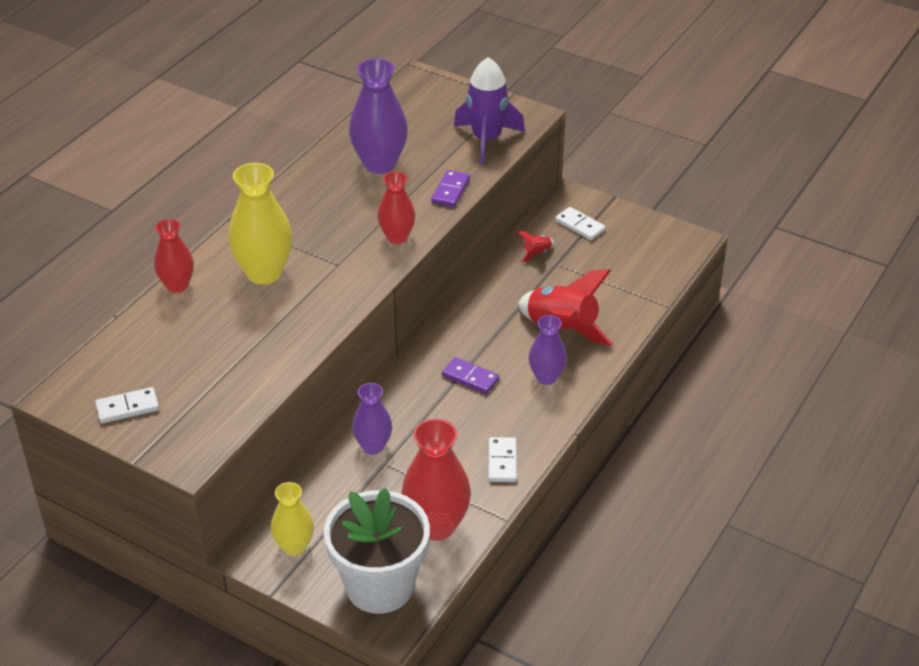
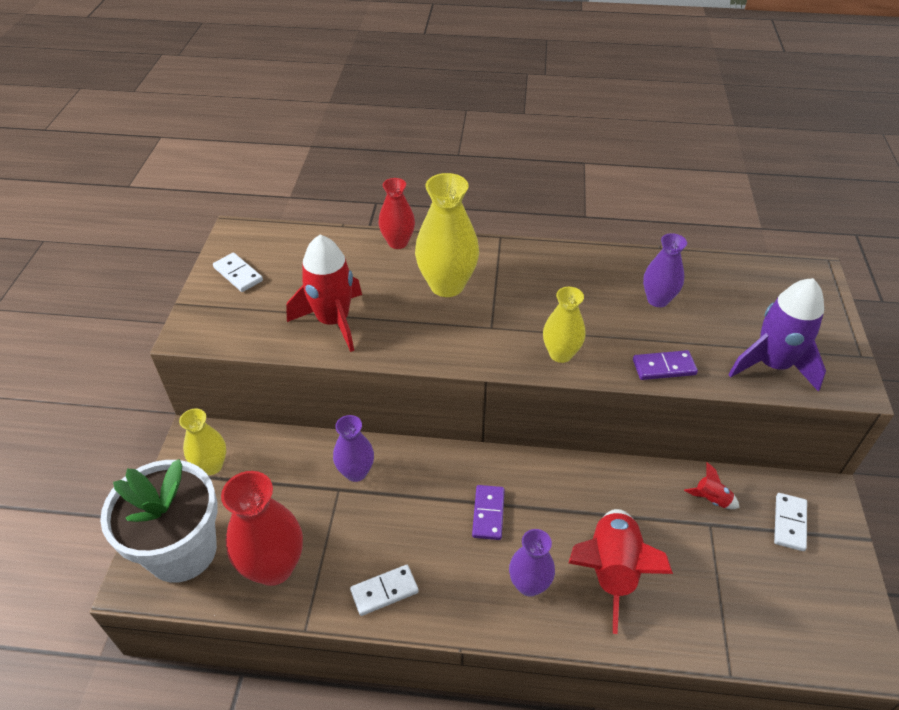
camera: 65 degrees right, 5 degrees up
purple vase [349,58,408,174] -> purple vase [643,233,687,307], size x0.61
red vase [378,172,415,244] -> yellow vase [543,287,585,363]
none -> red rocket [286,235,362,352]

